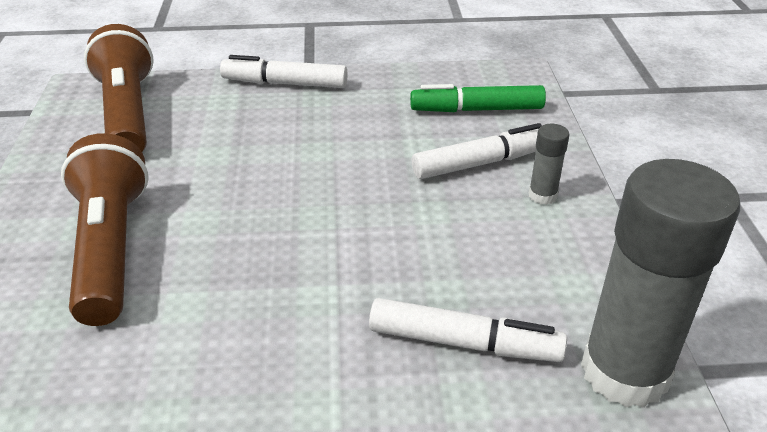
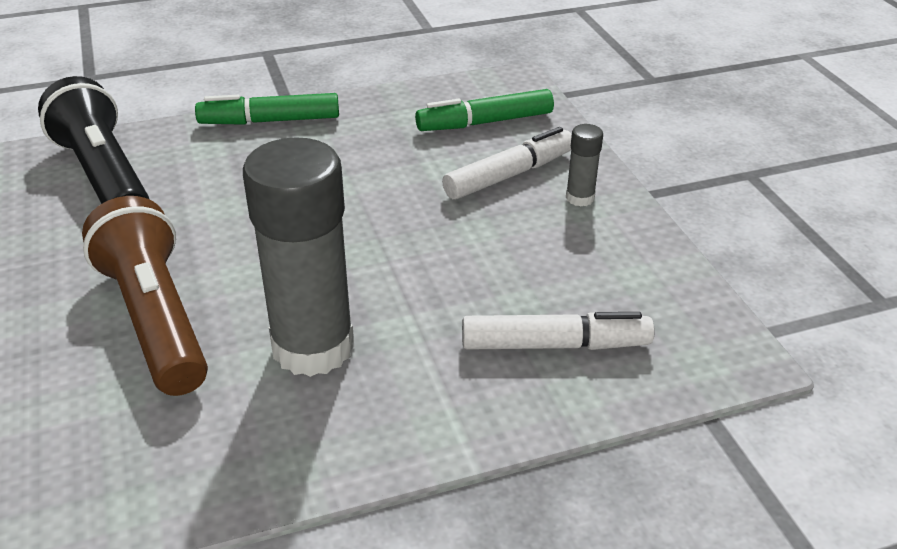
camera: 15 degrees left, 0 degrees up
brown flashlight [84,24,154,151] -> black flashlight [38,76,150,204]
white marker [220,55,347,88] -> green marker [195,93,339,125]
grey glue stick [581,159,740,408] -> grey glue stick moved to [243,137,354,377]

